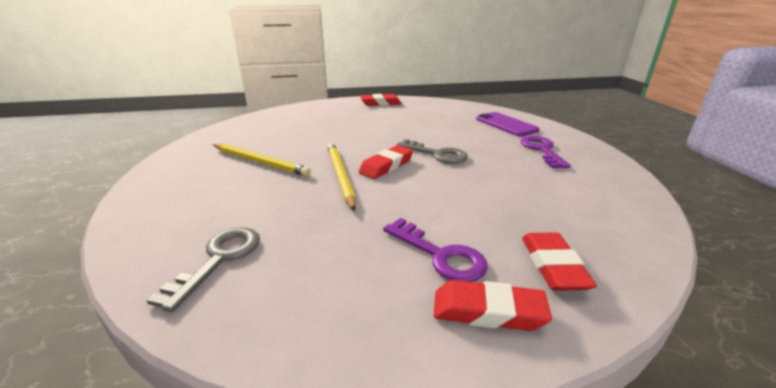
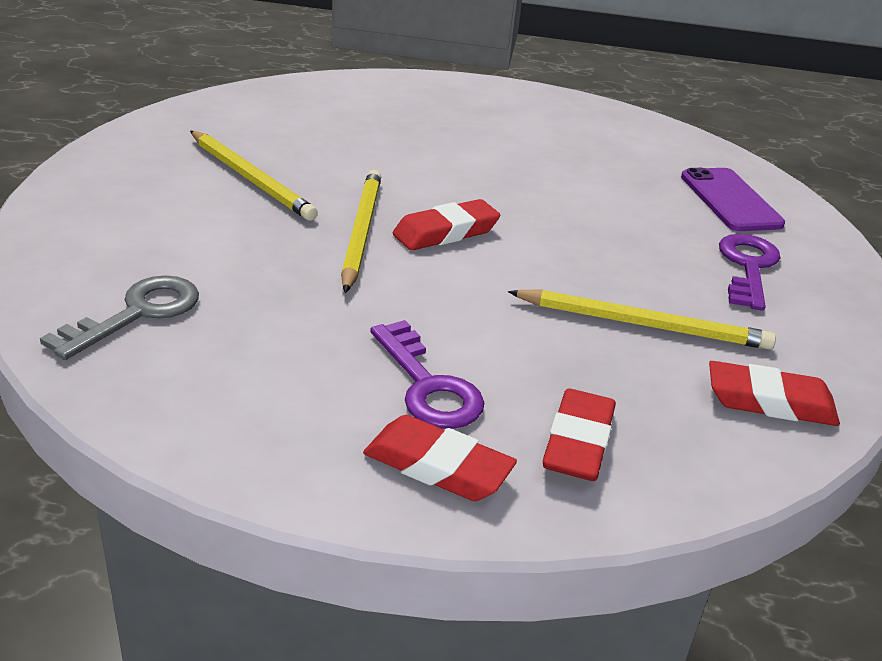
camera: 15 degrees right, 5 degrees up
red eraser [360,94,402,106] -> red eraser moved to [709,361,840,426]
grey key [397,139,468,164] -> none
none -> yellow pencil [508,289,776,350]

